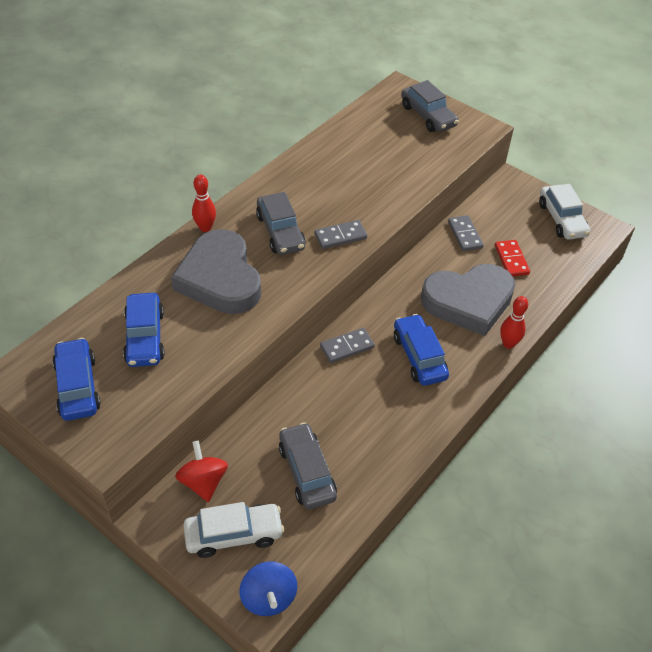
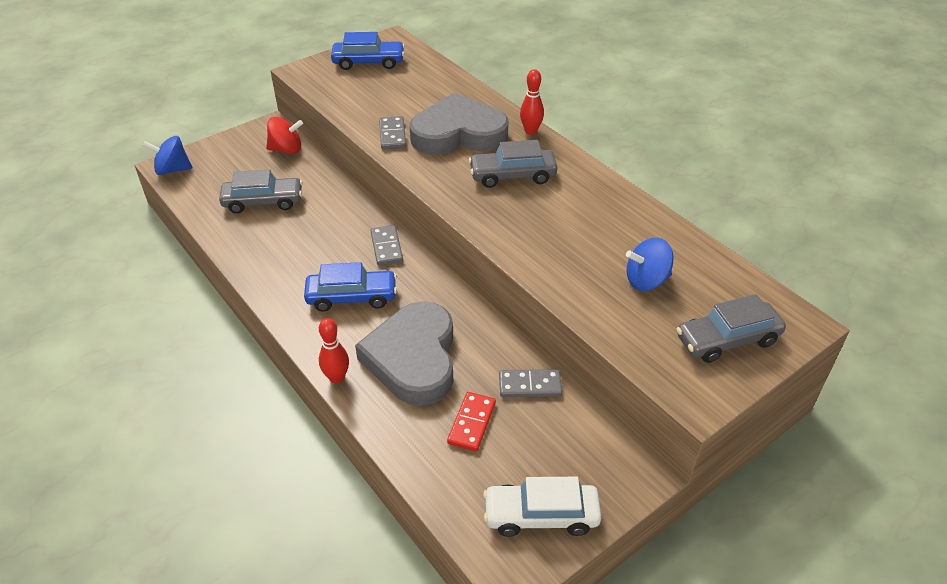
camera: 105 degrees right, 5 degrees down
blue car [123,293,165,367] -> none
white car [183,502,284,558] -> none
grey domino [314,220,367,249] -> grey domino moved to [379,116,406,150]
red domino [495,240,530,277] -> red domino turned 75 degrees counterclockwise [447,392,496,452]
none -> blue spinning top [626,238,674,291]

